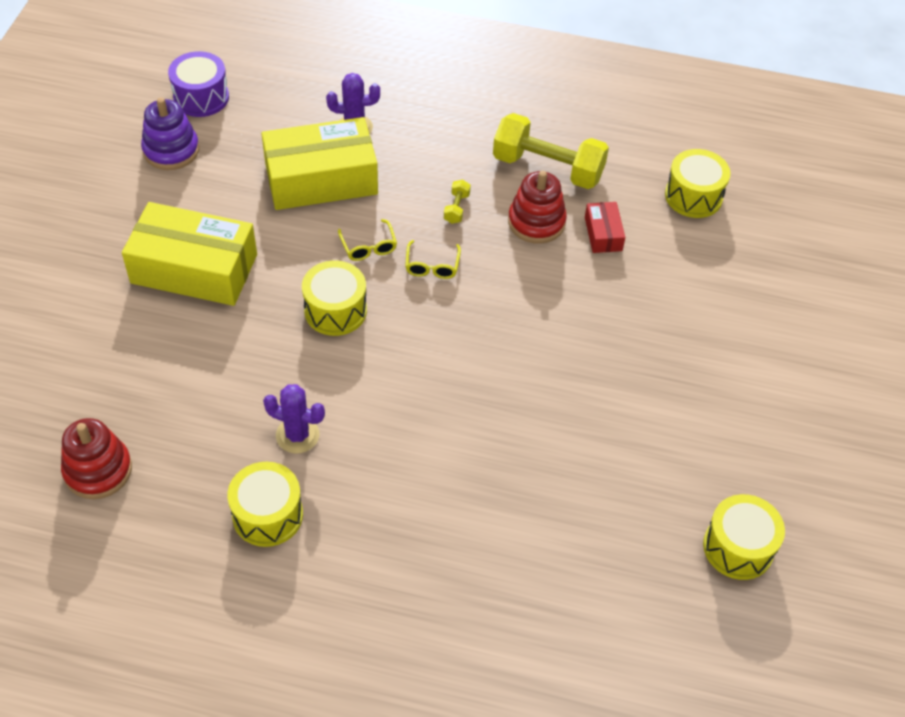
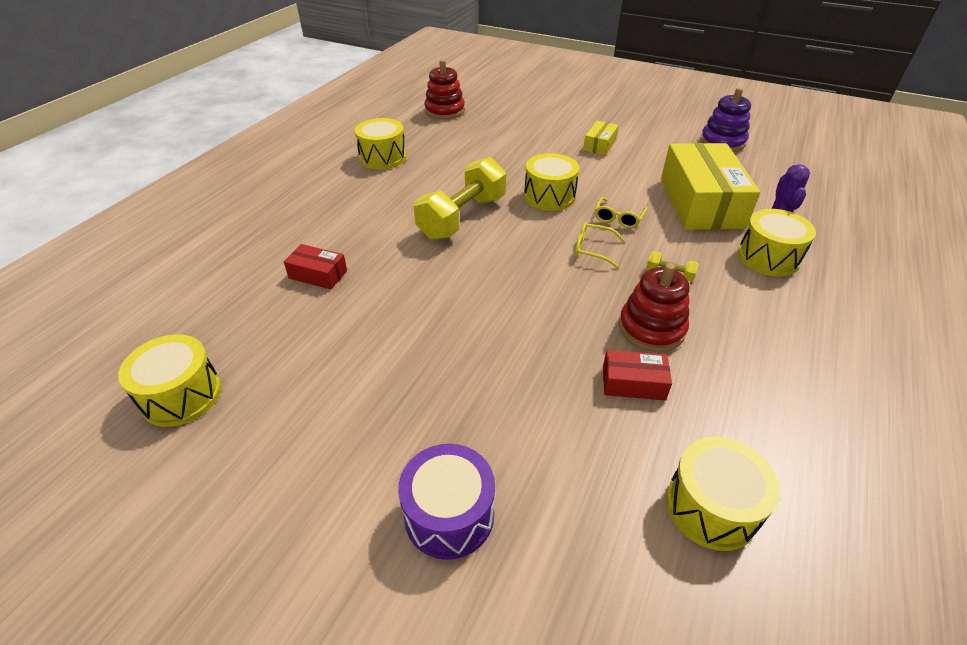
camera: 105 degrees right, 10 degrees down
yellow box [122,202,257,306] -> yellow box [583,121,619,155], size x0.45
purple drum [168,51,229,117] -> purple drum moved to [398,444,495,560]
purple cactus [263,384,325,453] -> none
yellow glasses [338,219,397,261] -> yellow glasses turned 60 degrees counterclockwise [595,197,648,228]
yellow dumbbell [493,113,609,189] -> yellow dumbbell moved to [414,157,506,240]
none -> red box [284,244,347,289]
none -> yellow drum [738,209,816,276]

